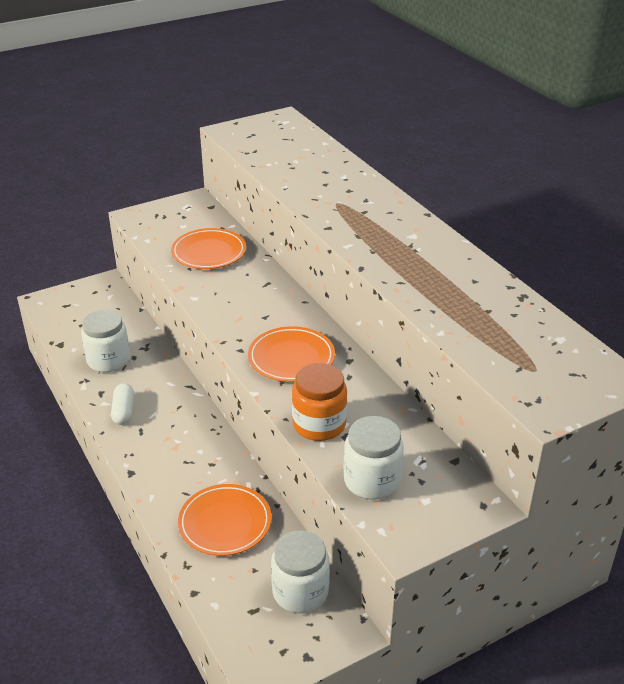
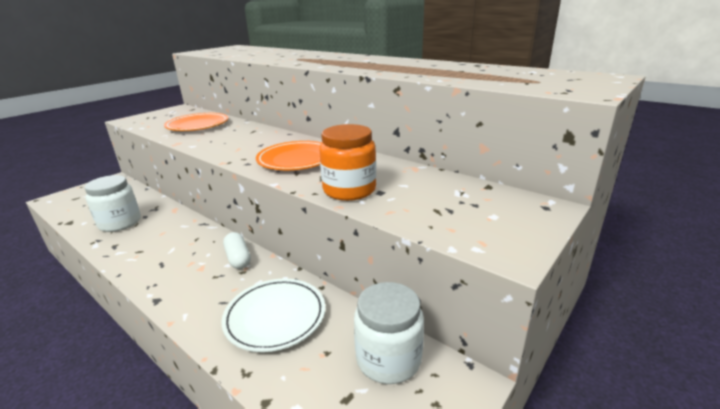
camera: 20 degrees left, 10 degrees down
white capsule [111,383,134,425] -> white capsule moved to [223,232,251,269]
orange plate [178,484,272,556] -> white plate [221,279,325,352]
white jar [344,416,404,500] -> none

